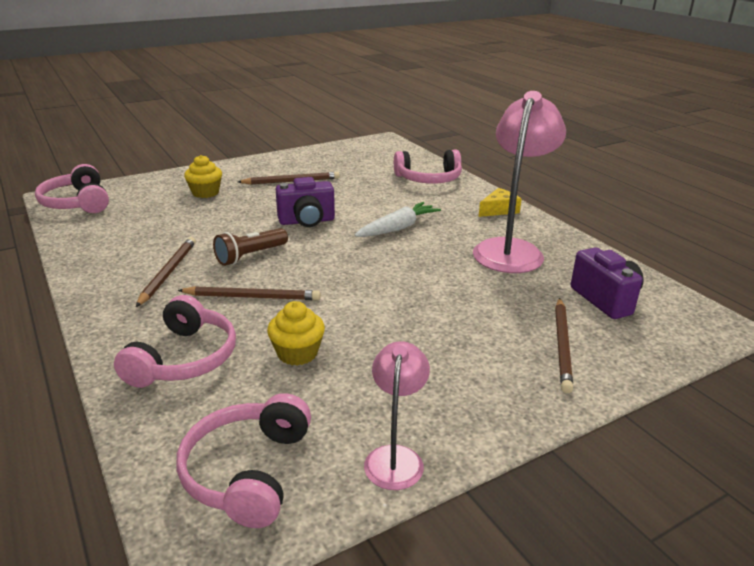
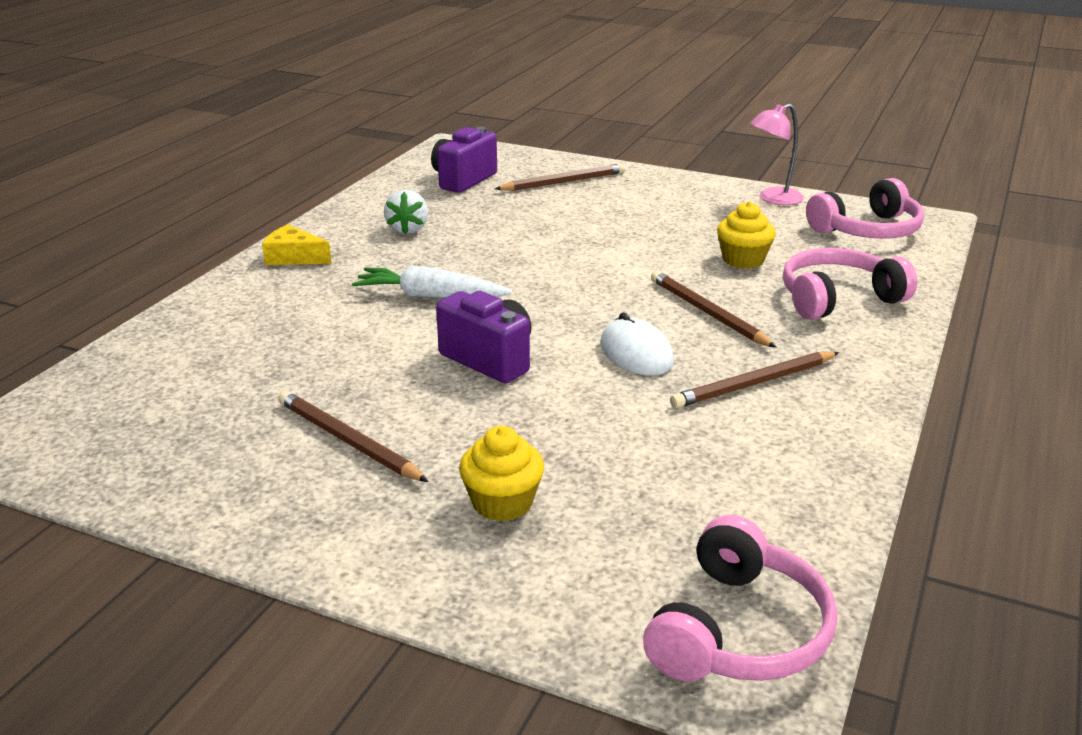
camera: 125 degrees left, 0 degrees up
brown flashlight [213,228,288,266] -> white mouse [600,312,674,375]
pink headphones [394,149,462,184] -> none
pink lamp [473,91,566,273] -> white strawberry [384,189,428,234]

